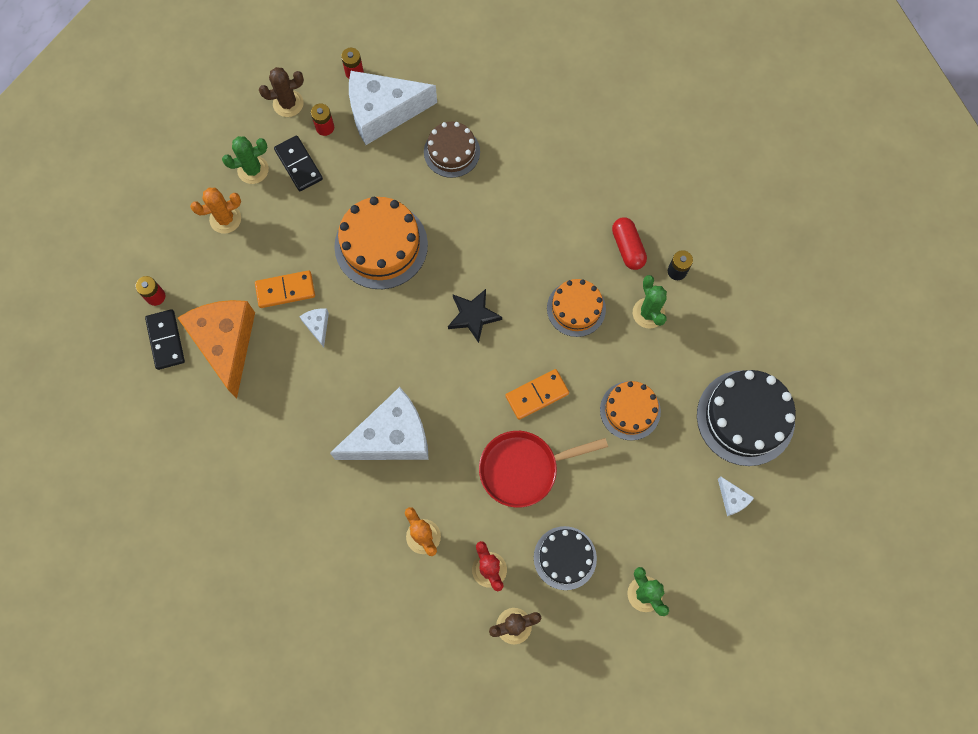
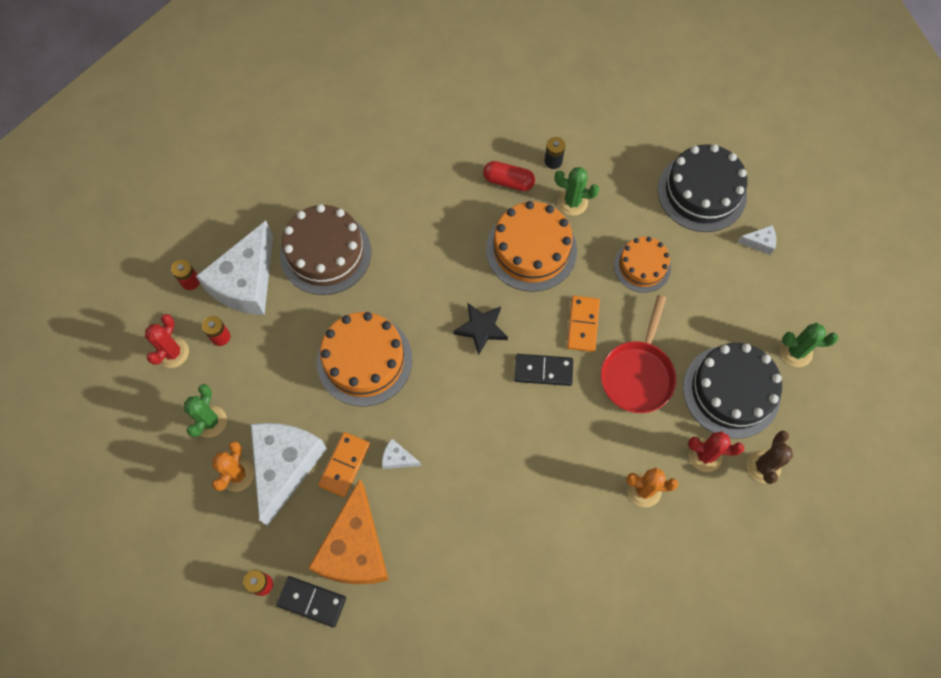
camera: 55 degrees left, 5 degrees down
orange cheese [178,300,255,399] -> orange cheese turned 105 degrees counterclockwise [308,479,389,584]
brown cactus [259,67,304,117] -> red cactus [145,314,189,368]
black domino [274,136,323,191] -> black domino moved to [514,354,573,386]
white cheese [330,387,429,460] -> white cheese moved to [250,423,327,526]
brown cake [424,122,480,178] -> brown cake [280,204,371,295], size x1.61
black cake [534,526,597,590] -> black cake [683,343,782,439], size x1.61
orange cake [547,279,606,337] -> orange cake [486,201,577,292], size x1.61

